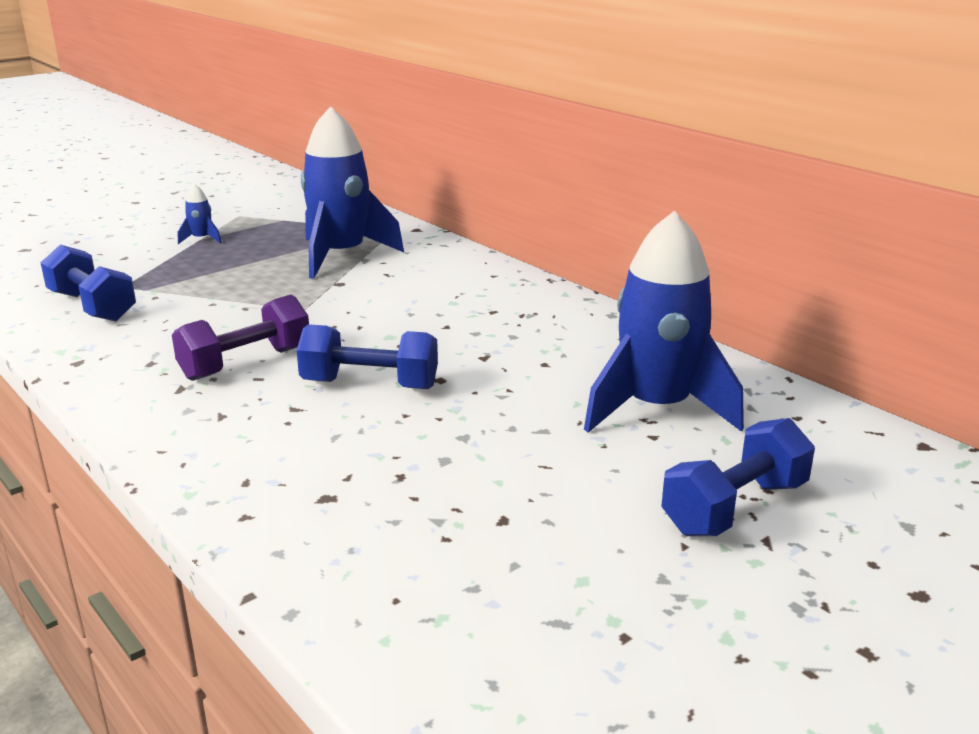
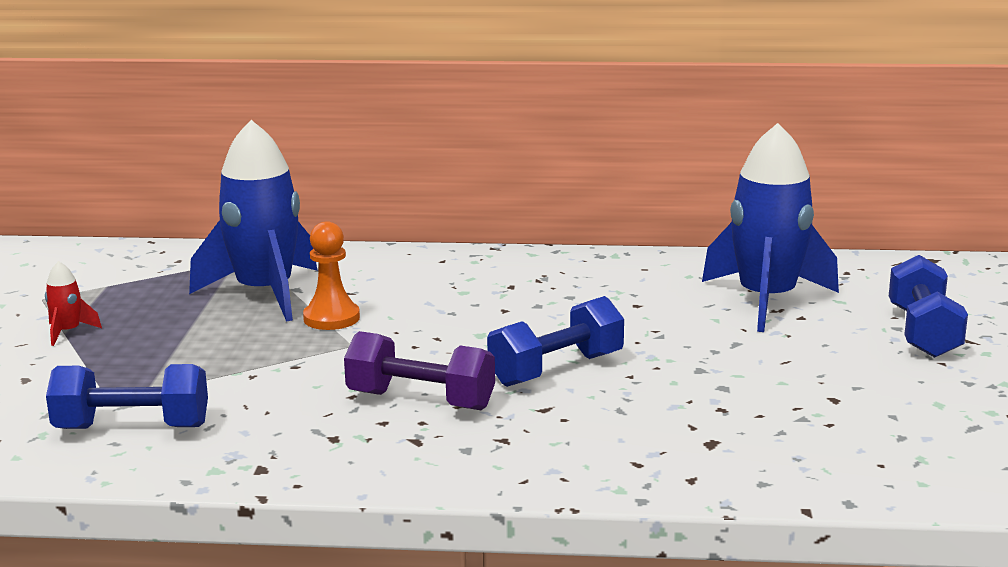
camera: 45 degrees left, 5 degrees down
purple dumbbell [172,295,309,381] -> purple dumbbell turned 75 degrees counterclockwise [344,331,495,410]
blue rocket [178,184,222,244] -> red rocket [45,261,102,346]
none -> orange pawn [303,221,360,330]

